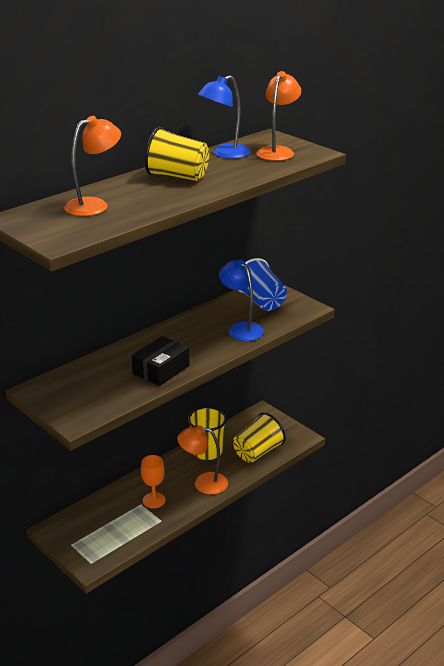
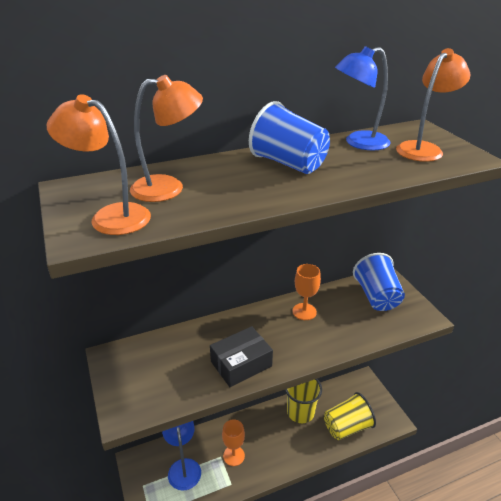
camera: 20 degrees right, 5 degrees up
yellow cup [145,127,209,181] -> blue cup [249,101,330,174]
orange lamp [177,425,228,494] -> orange lamp moved to [47,94,151,235]
blue lamp [219,260,264,341] -> blue lamp moved to [162,421,201,491]
none -> orange goblet [292,264,321,320]

